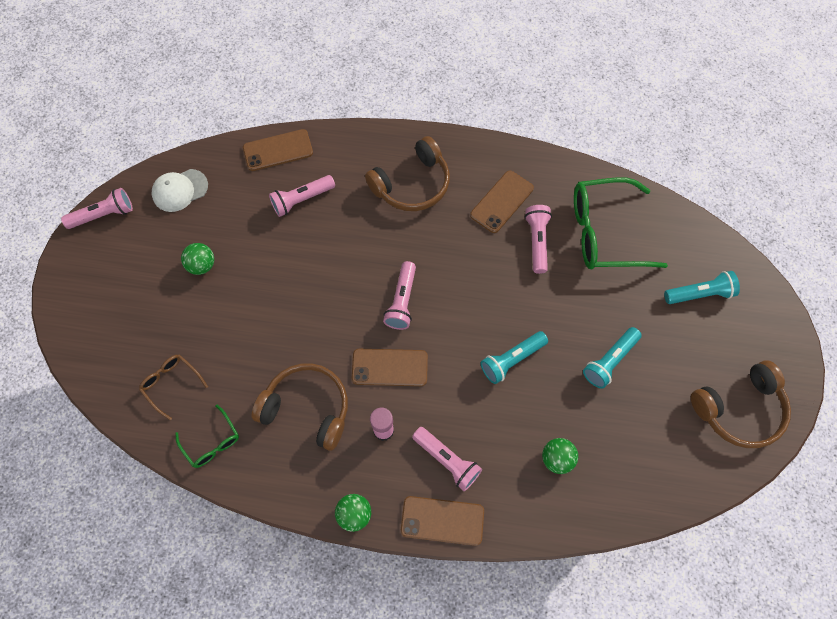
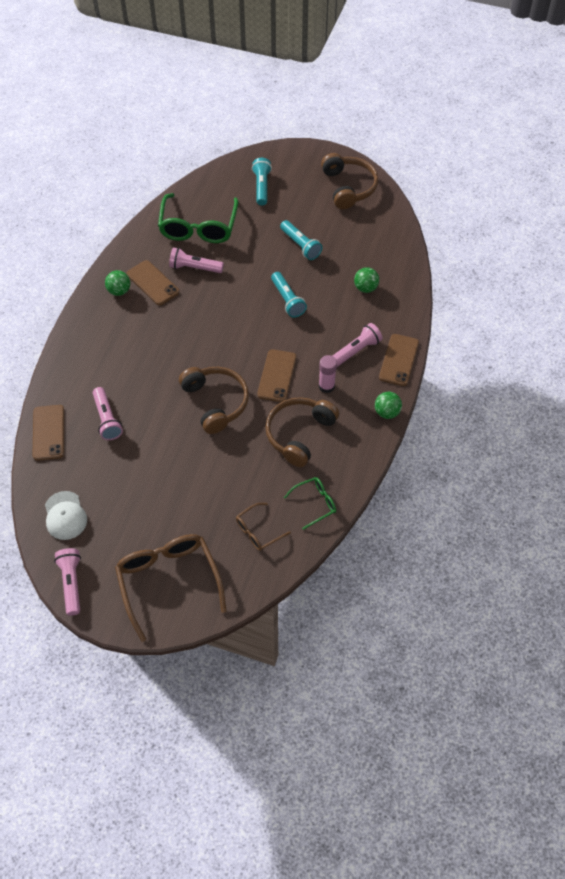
camera: 80 degrees left, 10 degrees down
green ball [181,243,214,275] -> green ball moved to [105,270,130,296]
brown headphones [365,136,450,211] -> brown headphones moved to [179,367,249,434]
pink flashlight [383,261,416,330] -> none
none -> brown glasses [115,534,227,642]

